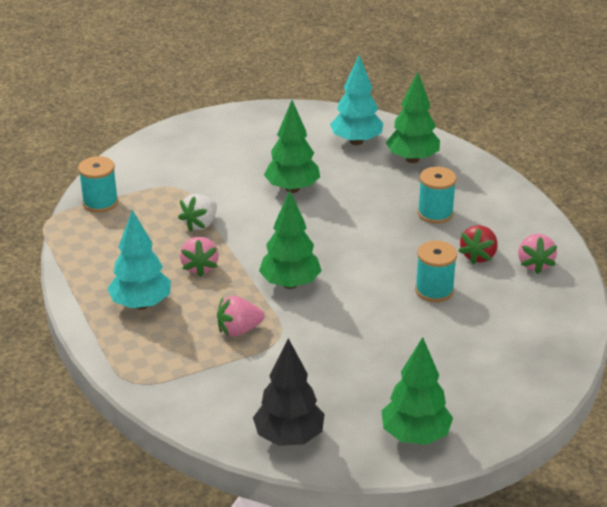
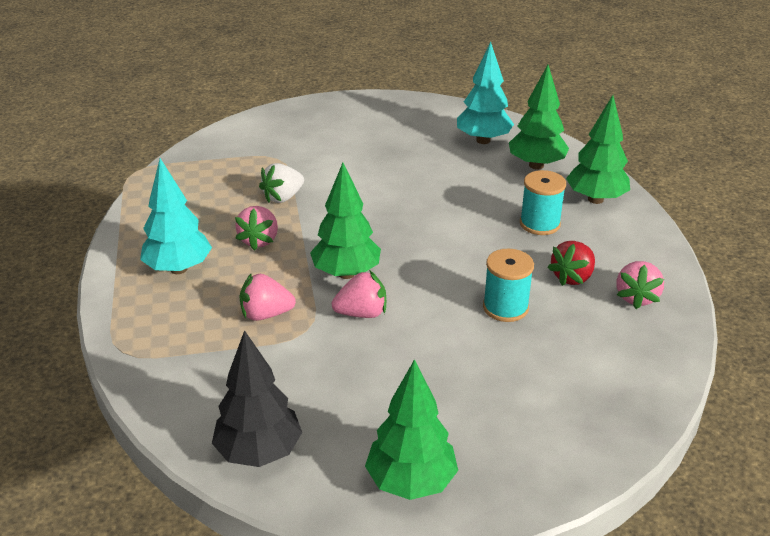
camera: 15 degrees right, 0 degrees up
turquoise spool [78,156,118,213] -> none
green tree [264,100,320,193] -> green tree moved to [566,95,630,204]
none -> pink strawberry [332,270,386,318]

